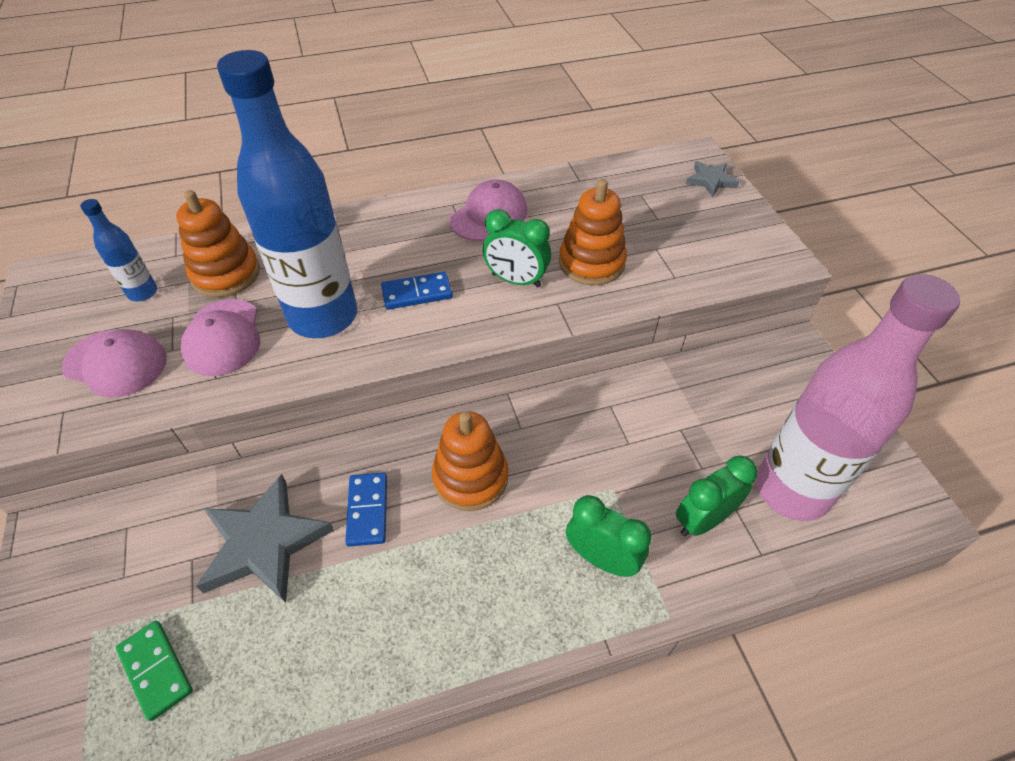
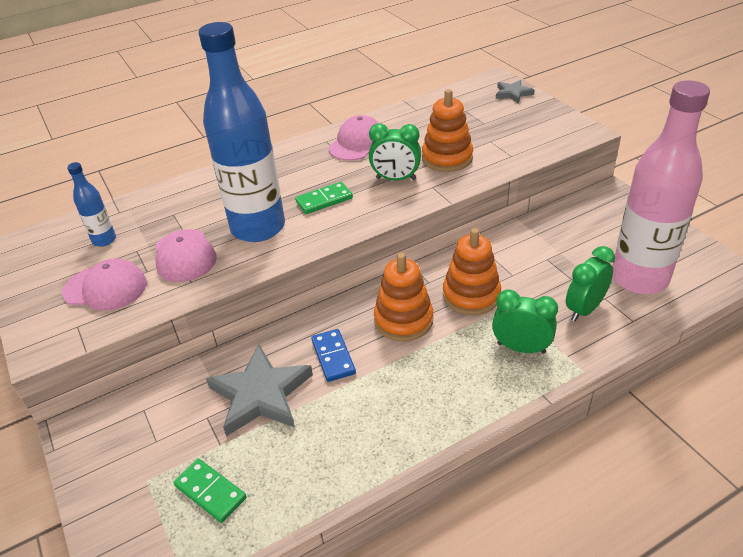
camera: 10 degrees left, 10 degrees down
orange stacking toy [176,190,260,297] -> orange stacking toy moved to [443,228,501,315]
blue domino [381,272,453,310] -> green domino [295,182,353,214]

